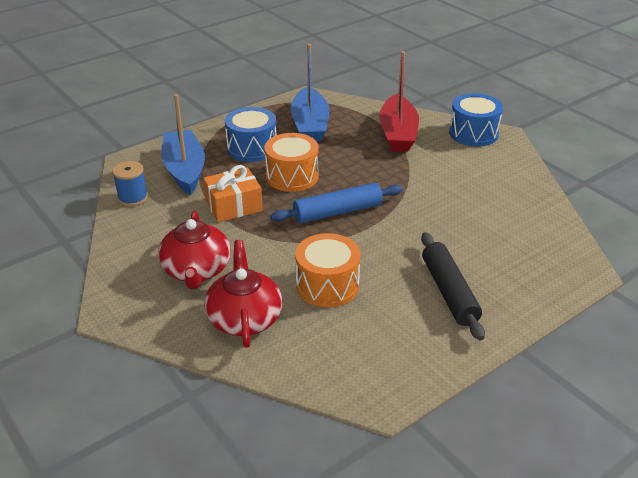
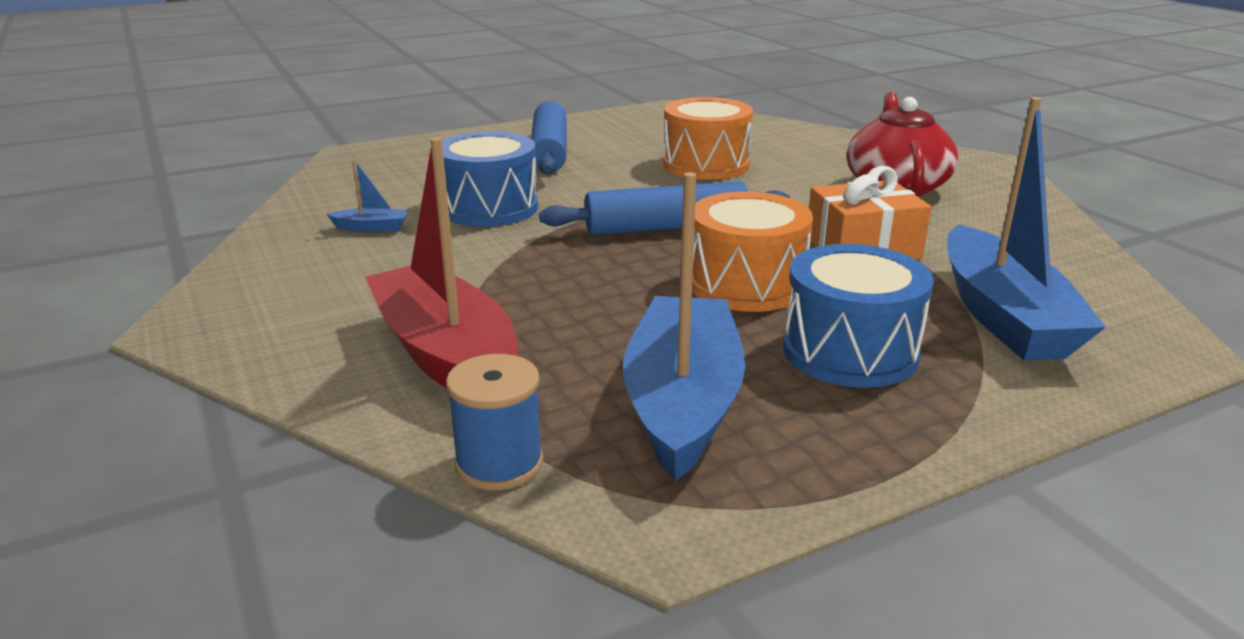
camera: 170 degrees left, 10 degrees down
blue spool [112,161,148,206] -> blue spool moved to [446,354,544,490]
red teapot [204,240,282,348] -> none
red boat [379,51,419,152] -> red boat turned 45 degrees counterclockwise [365,137,518,388]
black rolling pin [421,232,485,341] -> blue rolling pin [531,101,567,174]
blue drum [449,93,503,147] -> blue drum moved to [442,131,538,227]
none -> blue boat [327,160,409,232]

